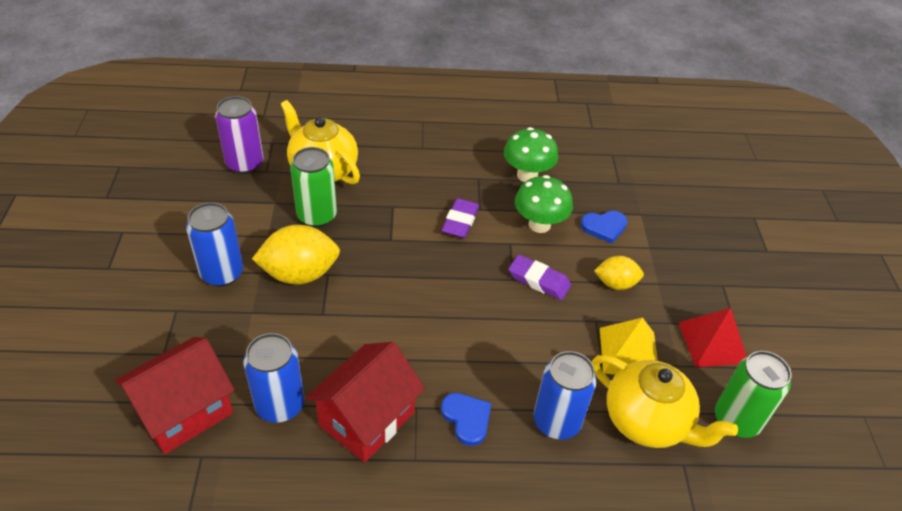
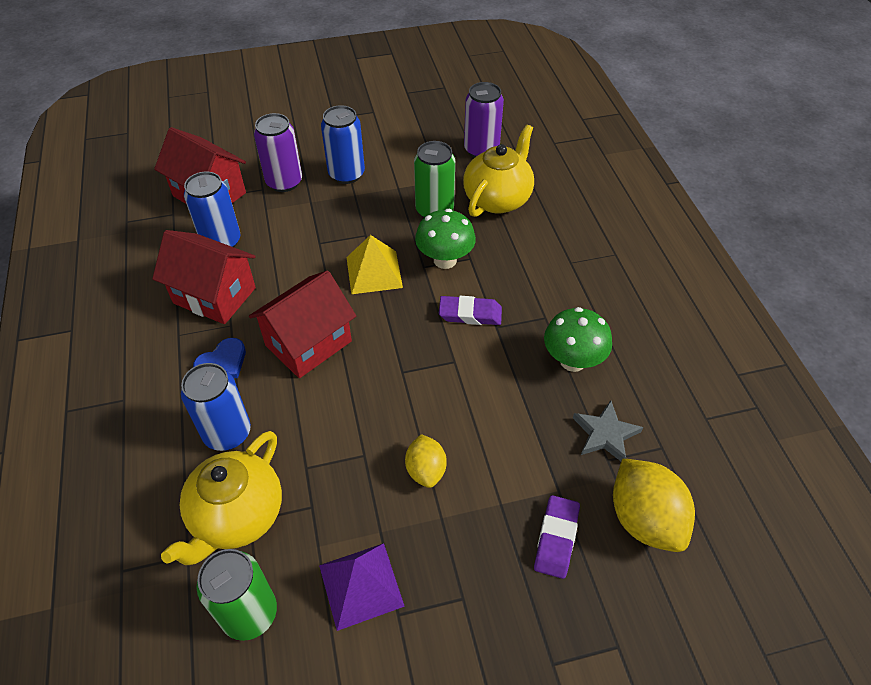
camera: 80 degrees right, 5 degrees up
yellow lemon [252,225,340,285] -> yellow lemon moved to [613,458,695,552]
purple eraser [508,255,571,300] -> purple eraser moved to [534,495,580,579]
green mushroom [515,175,573,233] -> green mushroom moved to [415,209,476,269]
blue heart [580,211,628,243] -> none
yellow pyramid [600,318,658,375] -> yellow pyramid moved to [347,235,403,294]
red pyramid [678,308,747,367] -> purple pyramid [319,543,405,631]
none -> red house [249,270,356,378]
none -> purple can [254,113,302,192]
none -> grey star [573,400,643,461]

